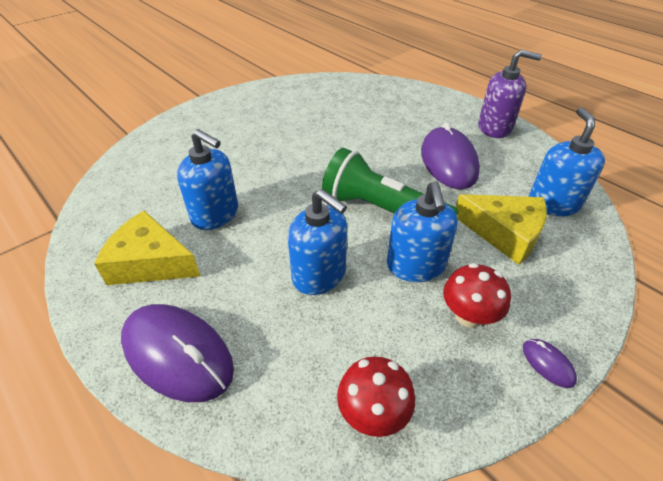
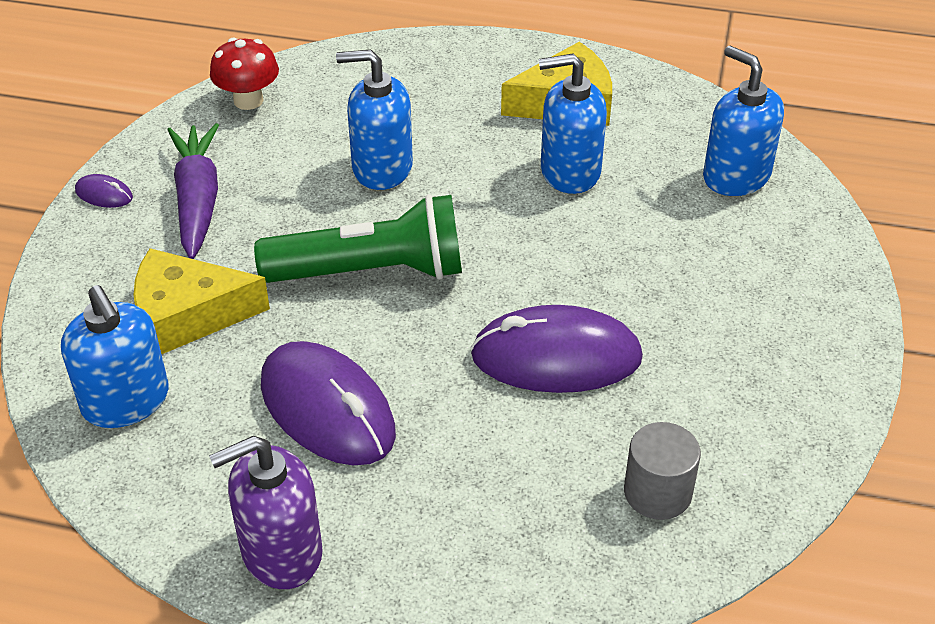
camera: 145 degrees right, 0 degrees up
purple mouse [121,304,234,402] -> purple mouse moved to [471,305,643,393]
blue soap dispenser [387,181,458,282] -> blue soap dispenser moved to [703,46,784,196]
red mushroom [443,263,511,328] -> purple carrot [167,123,219,259]
none -> grey cylinder [624,422,701,520]

